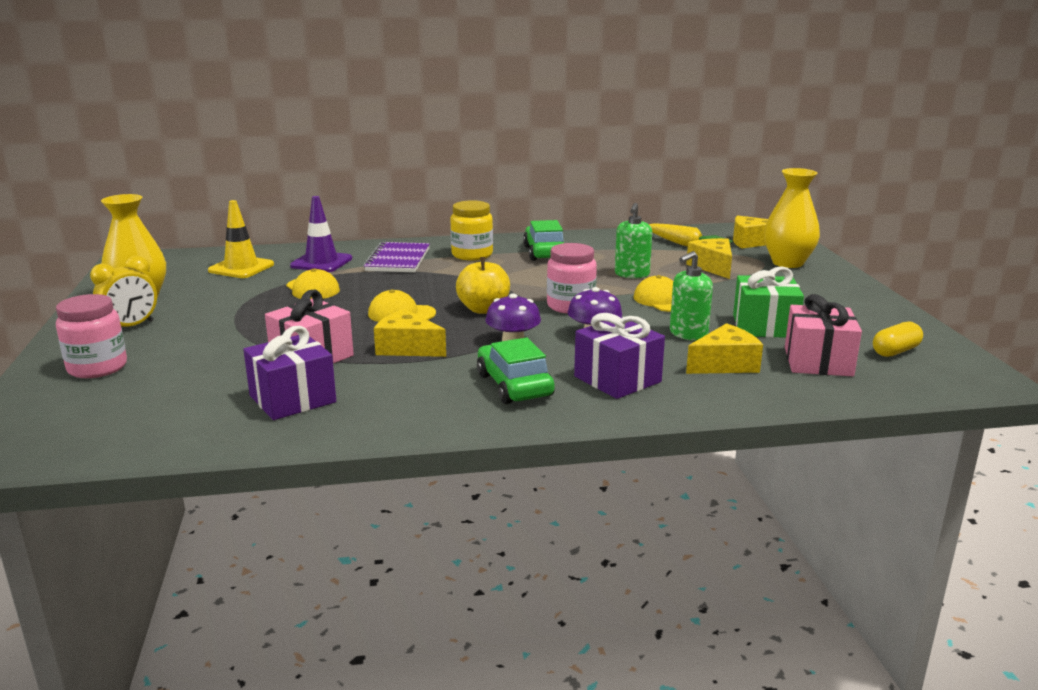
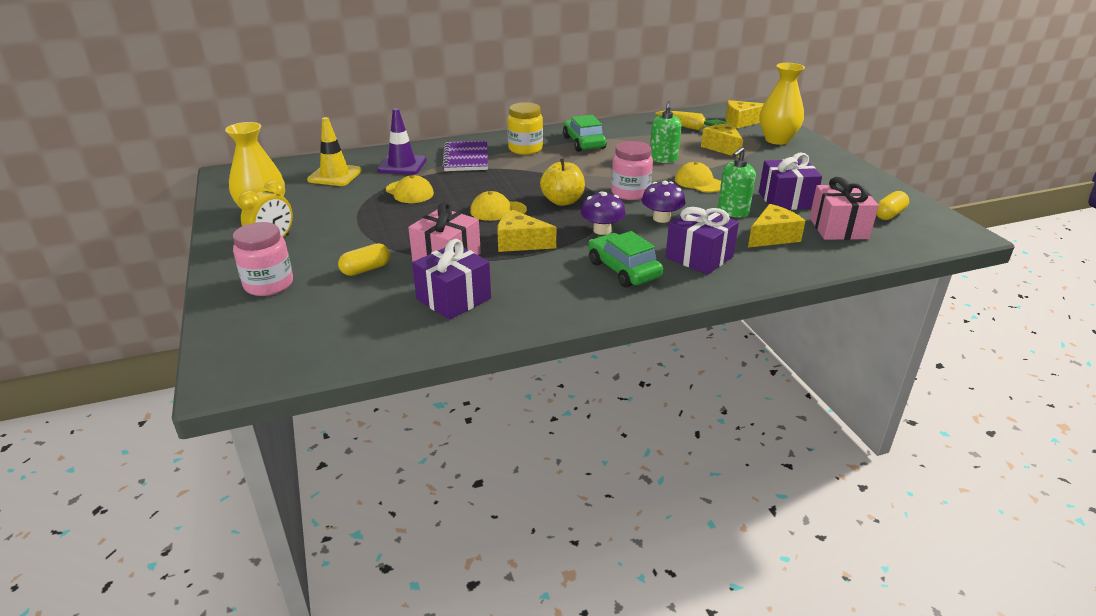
camera: 10 degrees left, 10 degrees up
green gift [733,266,804,338] -> purple gift [759,152,822,210]
none -> yellow capsule [338,243,390,276]

